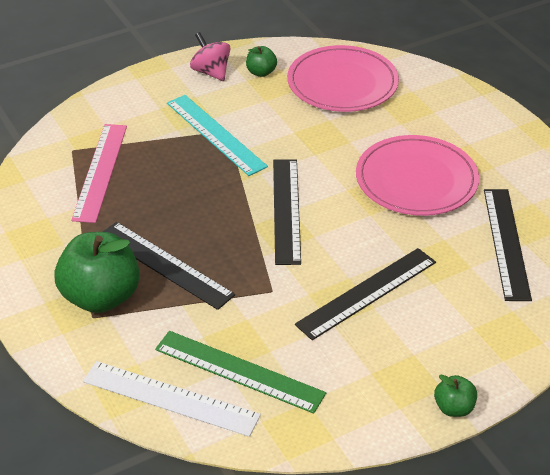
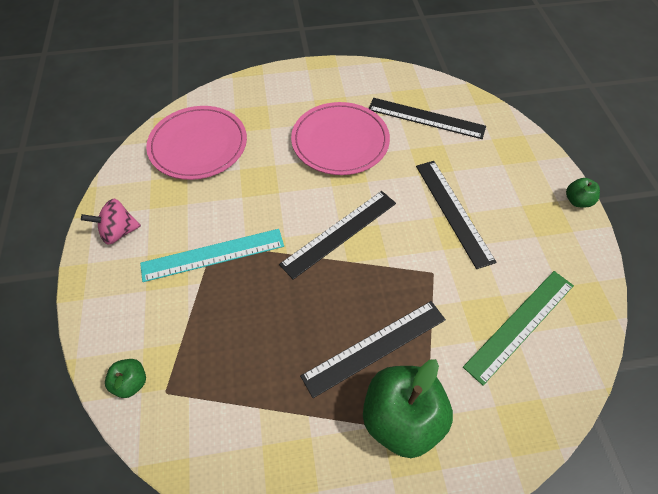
camera: 70 degrees left, 15 degrees up
pink ruler [71,124,127,223] -> none
white ruler [83,361,261,437] -> none
green apple [246,46,277,77] -> green apple moved to [105,359,146,398]
black ruler [273,159,301,265] -> black ruler turned 60 degrees counterclockwise [279,191,396,280]

